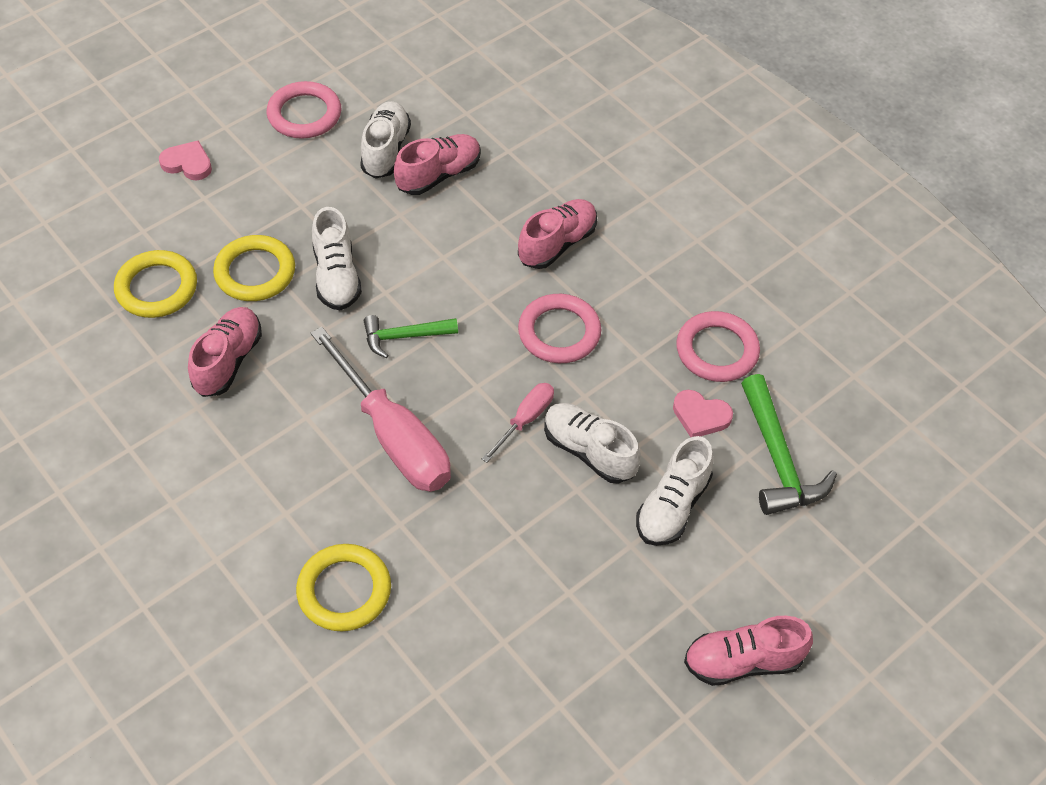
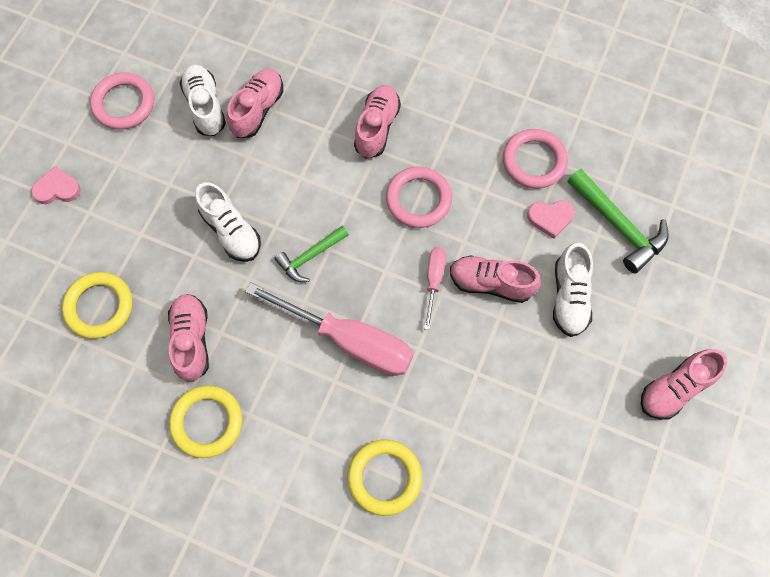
camera: 25 degrees left, 15 degrees up
yellow ring [213,235,295,301] -> yellow ring moved to [169,385,242,458]
white shoe [544,403,641,484] -> pink shoe [450,256,541,303]

